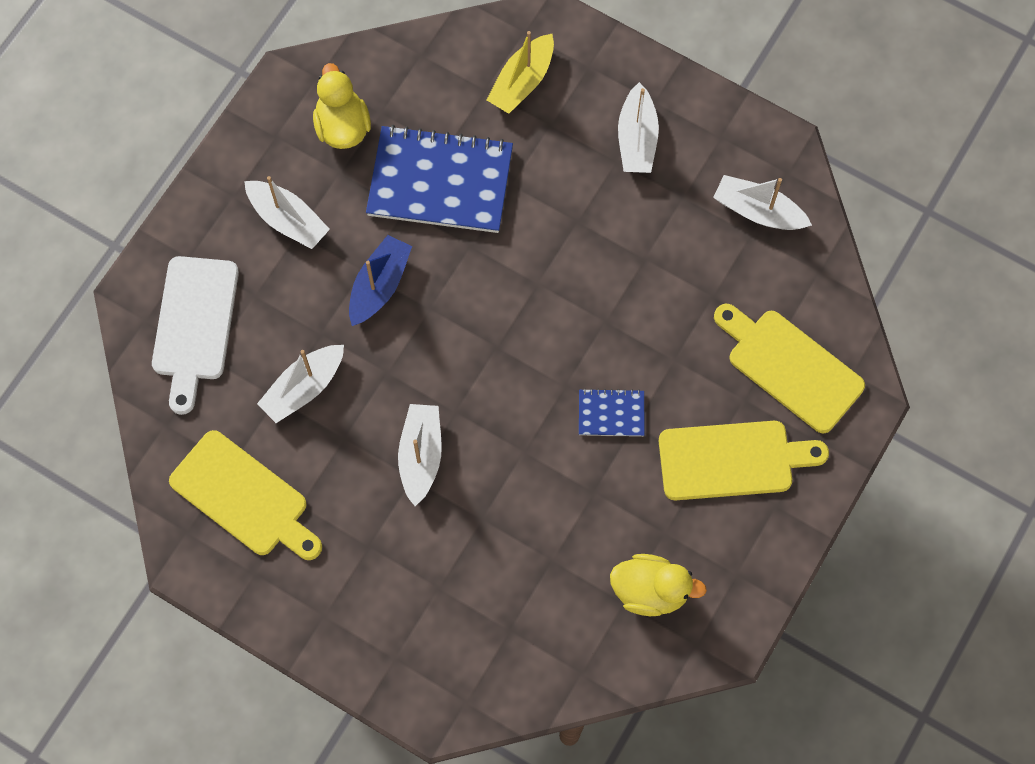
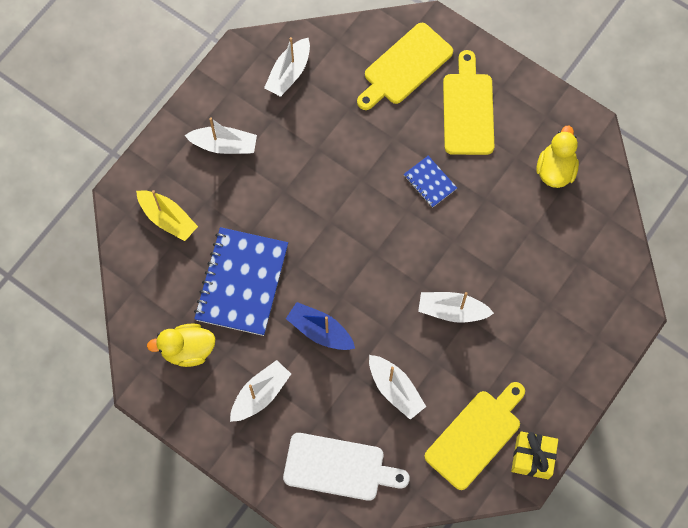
camera: 85 degrees left, 0 degrees up
blue notebook [579,388,644,436] -> blue notebook turned 45 degrees counterclockwise [404,156,457,208]
none -> yellow gift [511,431,558,479]

